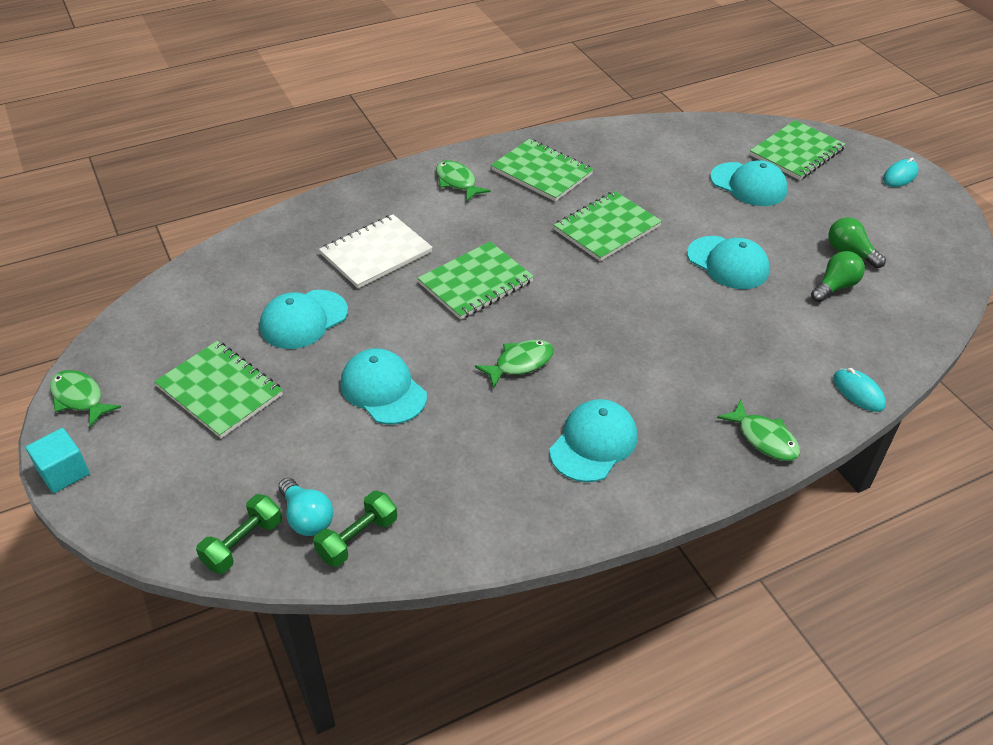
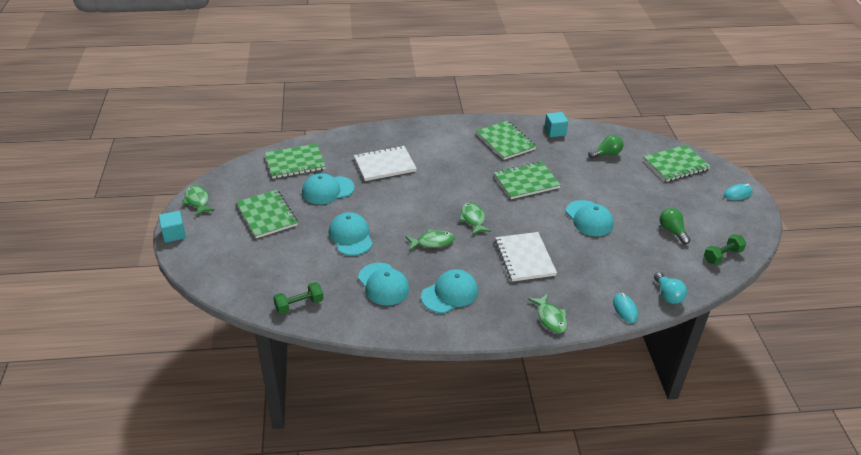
camera: 20 degrees right, 5 degrees down
green dumbbell [196,494,282,574] -> green dumbbell moved to [704,234,746,265]
turquoise light bulb [278,478,333,536] -> turquoise light bulb moved to [654,272,687,304]
green notebook [418,241,534,320] -> green notebook moved to [265,143,326,179]
green fish [436,160,490,201] -> green fish moved to [459,202,491,235]
turquoise cap [710,160,788,206] -> turquoise cap moved to [358,263,409,305]
green light bulb [811,251,865,302] -> green light bulb moved to [588,135,623,158]
none -> white notebook [495,232,557,282]
none -> turquoise cube [544,112,568,137]

